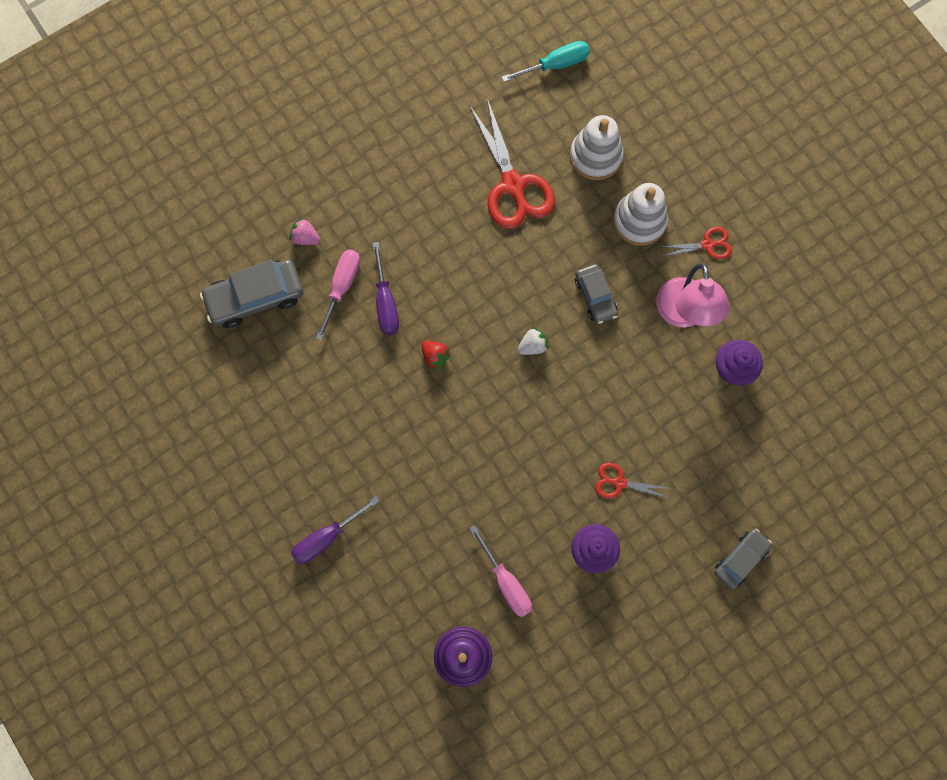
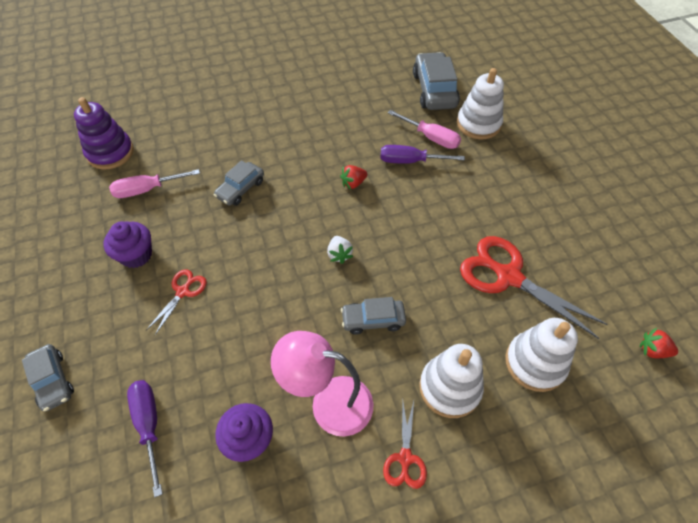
camera: 105 degrees right, 20 degrees down
pink strawberry [290,218,320,245] -> white stacking toy [457,68,504,139]
purple screwdriver [291,496,379,564] -> purple screwdriver moved to [127,380,163,497]
red scissors [469,99,555,229] -> red scissors turned 45 degrees clockwise [460,236,608,339]
turquoise screwdriver [502,41,590,82] -> red strawberry [640,328,678,358]
none -> grey car [214,160,264,206]

